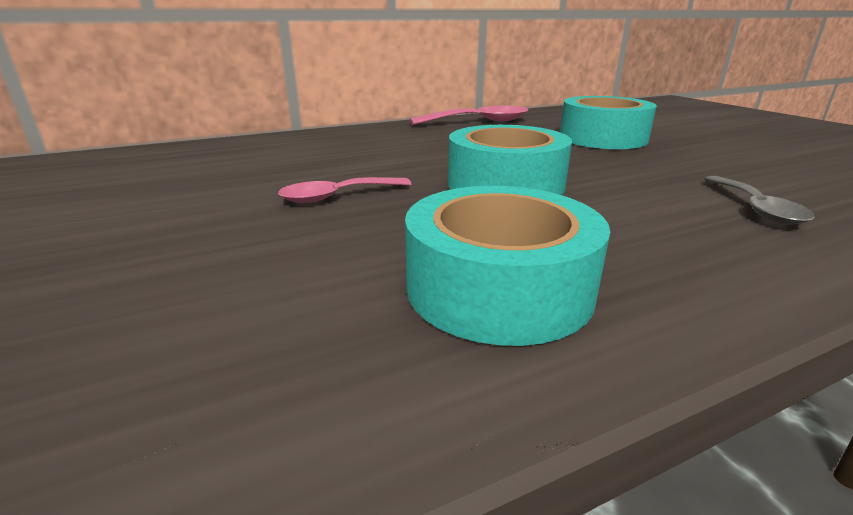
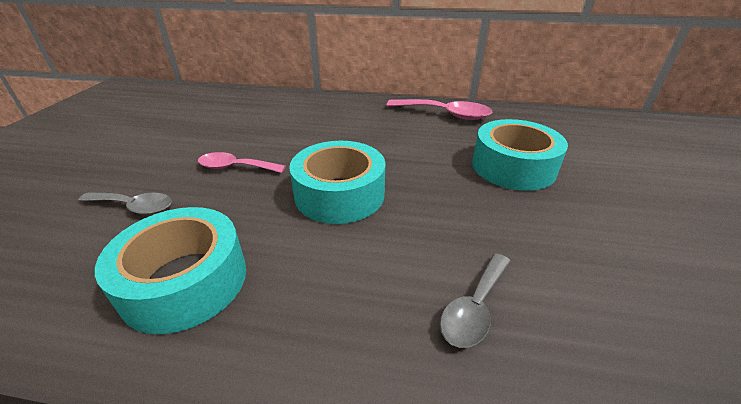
camera: 35 degrees right, 10 degrees up
none -> grey spoon [78,192,172,215]

